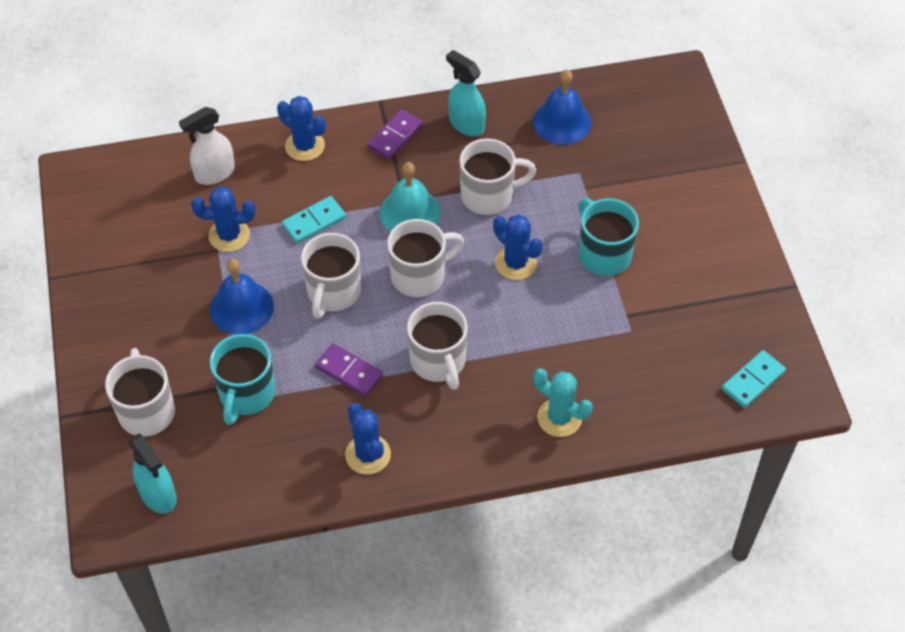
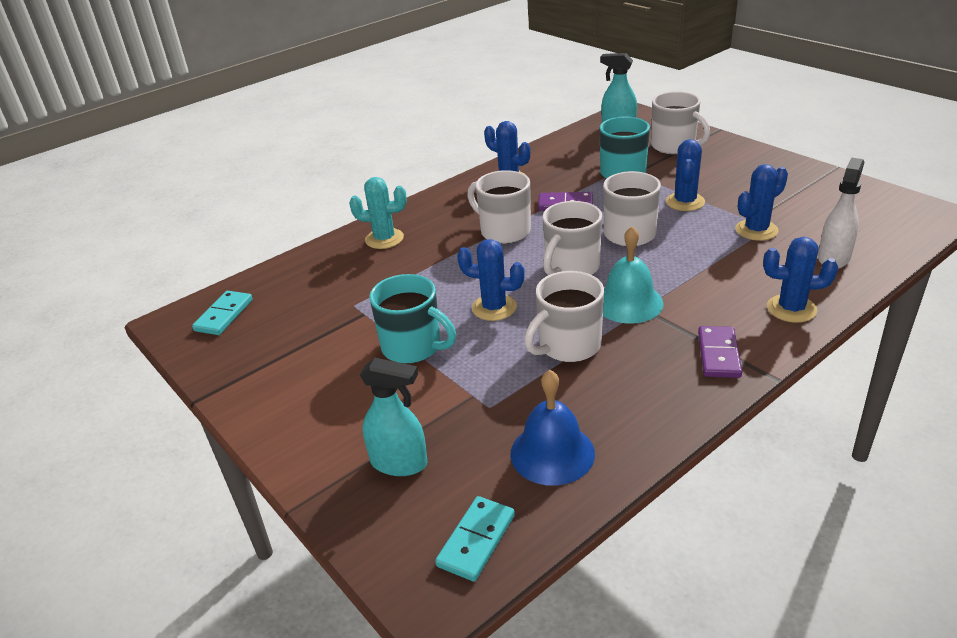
camera: 155 degrees right, 20 degrees down
blue bell [210,259,274,334] -> blue cactus [666,139,705,211]
turquoise domino [282,196,346,244] -> turquoise domino moved to [435,496,515,581]
turquoise spray bottle [446,50,486,136] -> turquoise spray bottle moved to [360,358,427,476]

